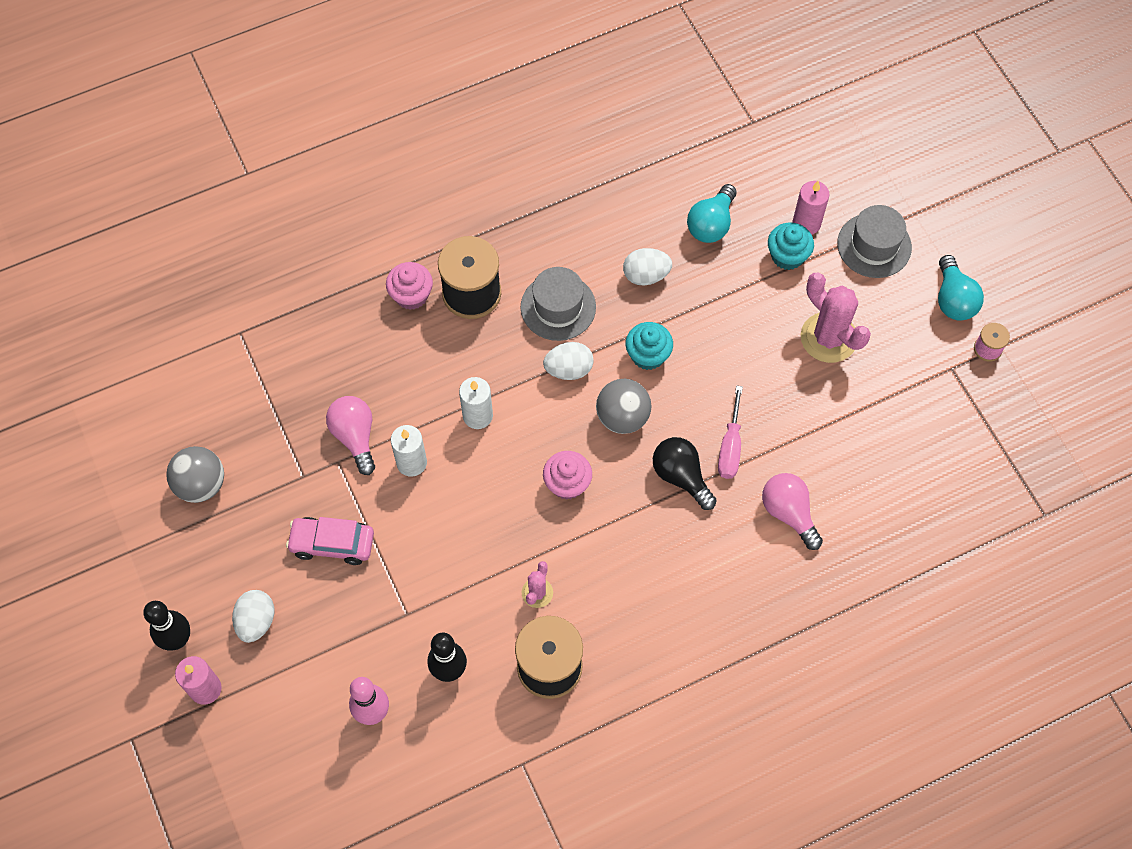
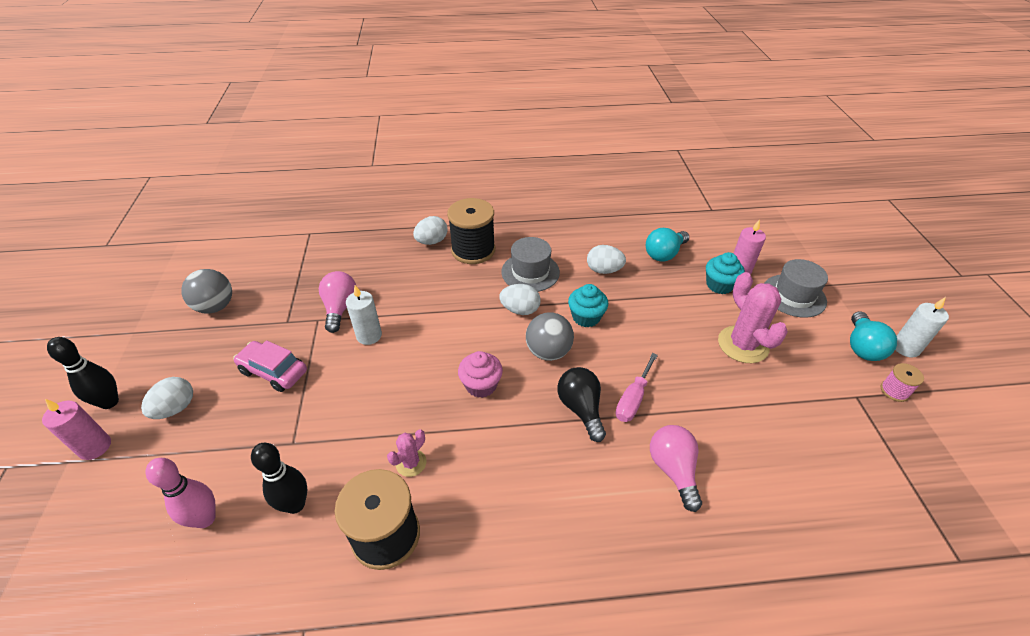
camera: 20 degrees right, 20 degrees down
pink cupcake [386,262,433,310] -> white egg [413,216,448,245]
white candle [459,377,493,429] -> white candle moved to [895,297,949,357]

